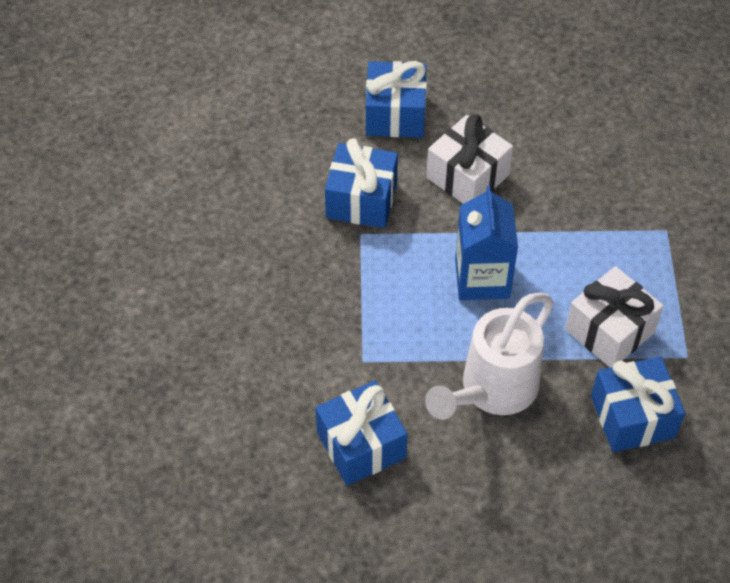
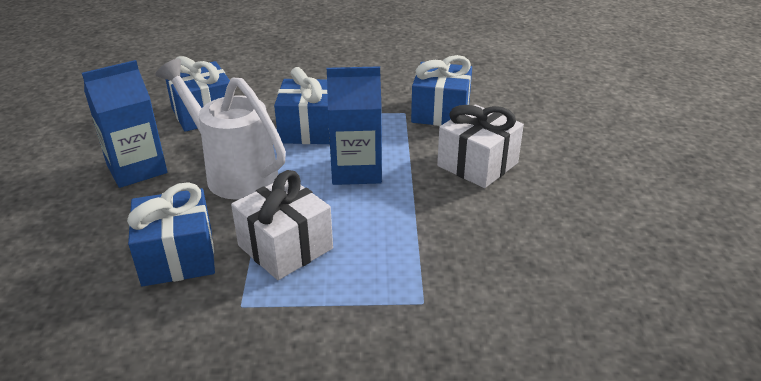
camera: 90 degrees right, 20 degrees down
blue gift [366,61,427,138] -> blue gift moved to [274,67,330,144]
none -> blue carton [82,60,167,188]

